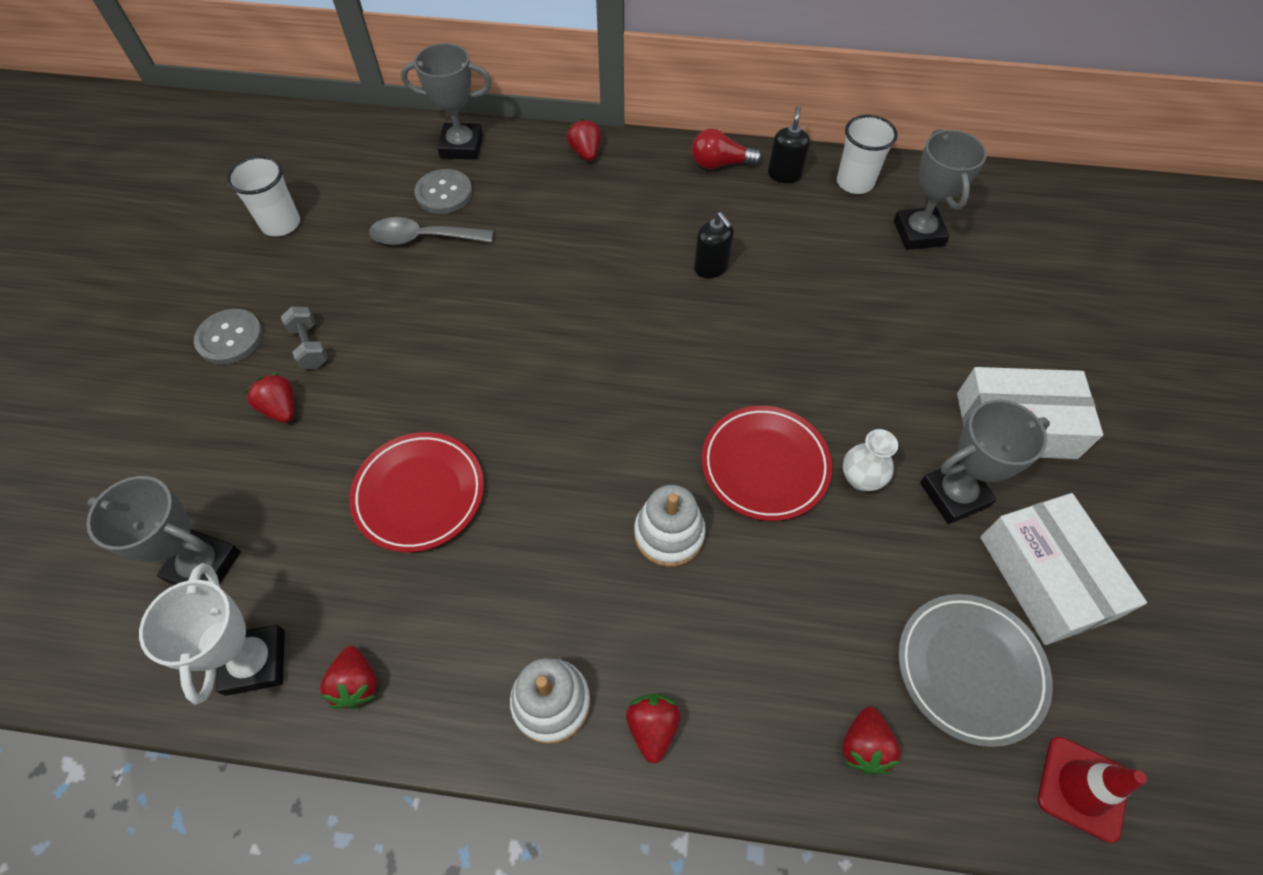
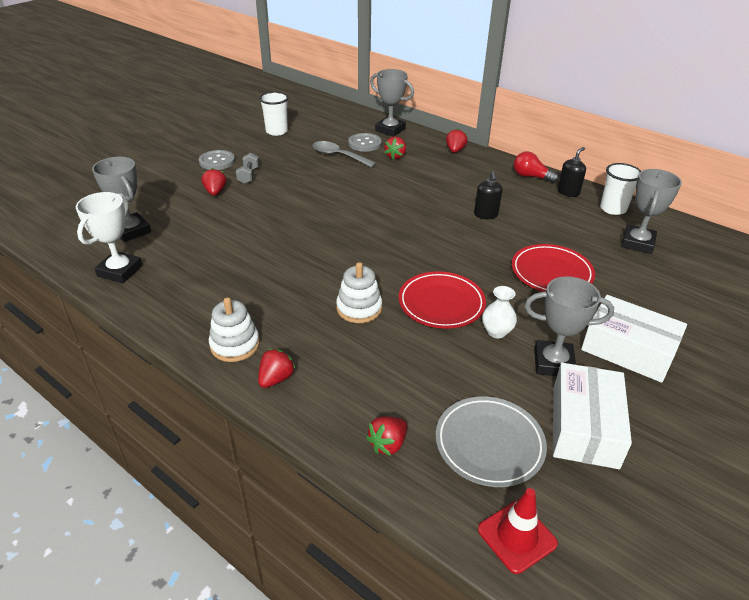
camera: 30 degrees right, 20 degrees down
red strawberry [320,646,377,709] -> red strawberry moved to [384,137,406,159]
red plate [349,432,484,552] -> red plate moved to [512,244,595,292]

